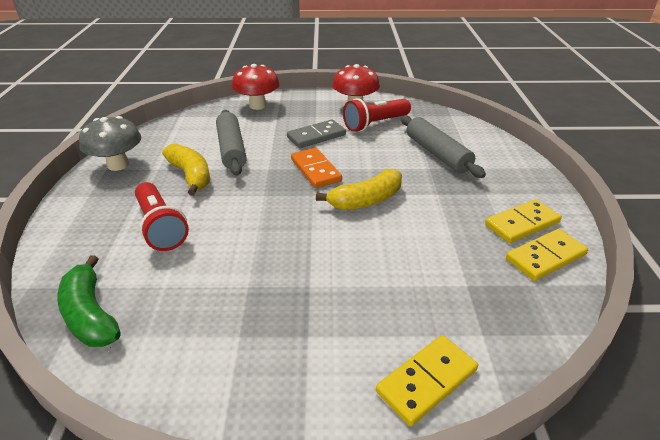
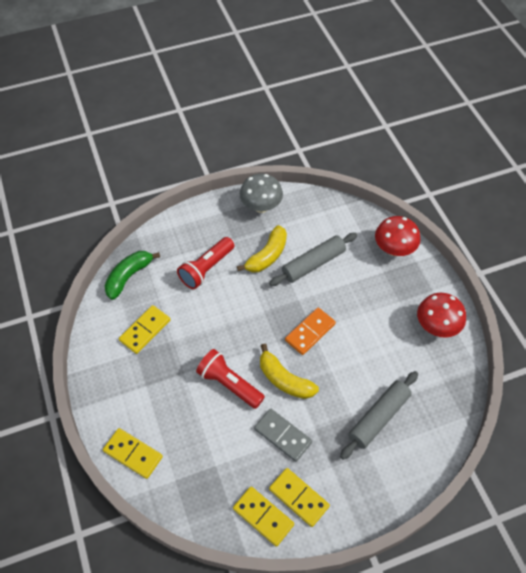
camera: 70 degrees right, 20 degrees up
grey domino [287,120,346,148] -> grey domino moved to [254,409,312,462]
red flashlight [343,98,411,132] -> red flashlight moved to [196,349,265,409]
none -> yellow domino [119,305,170,354]

